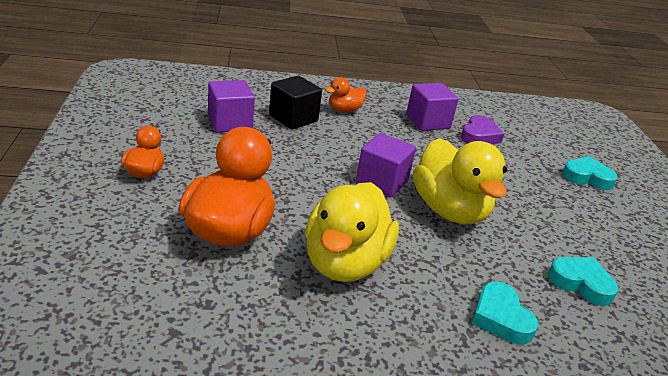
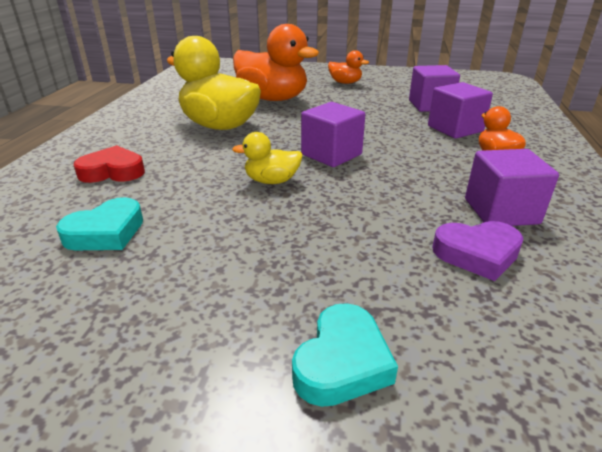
camera: 110 degrees right, 0 degrees up
black cube [269,76,322,130] -> purple cube [428,82,493,139]
yellow duck [413,138,507,225] -> yellow duck [232,132,303,184], size x0.49
purple heart [461,115,504,144] -> purple heart turned 45 degrees counterclockwise [432,221,524,281]
turquoise heart [472,282,538,344] -> red heart [73,145,145,183]

